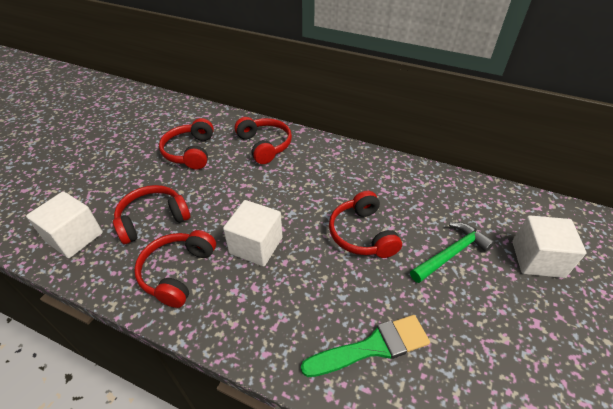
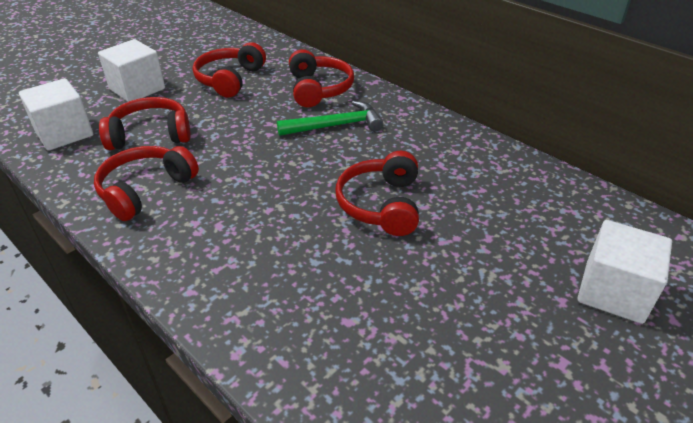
camera: 20 degrees right, 5 degrees down
white cube [223,200,282,267] -> white cube moved to [98,39,165,102]
green brush [301,315,430,377] -> none
green hammer [410,222,495,283] -> green hammer moved to [277,101,383,136]

